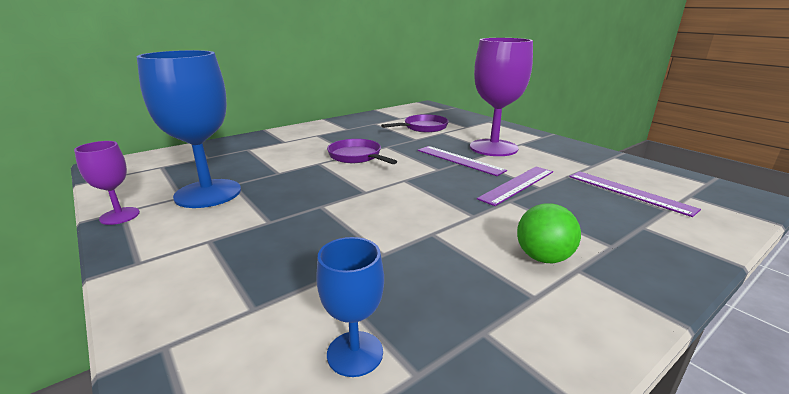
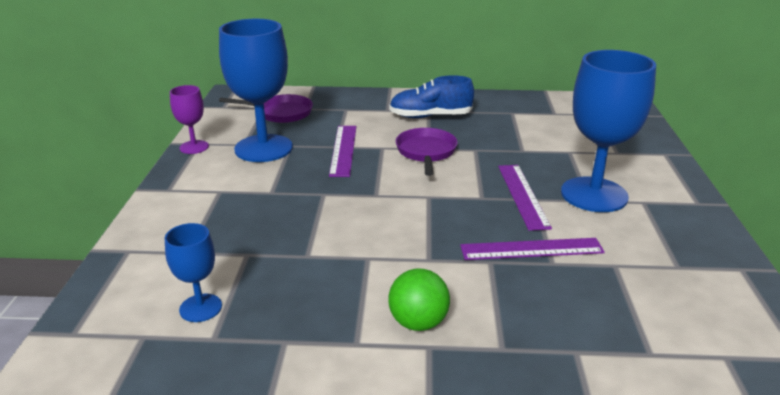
camera: 40 degrees right, 5 degrees up
purple pan [381,114,449,133] -> purple pan moved to [219,94,313,123]
purple goblet [470,38,533,156] -> blue goblet [561,50,656,212]
purple ruler [569,171,701,217] -> purple ruler moved to [329,126,356,177]
none -> blue shoe [389,75,474,118]

